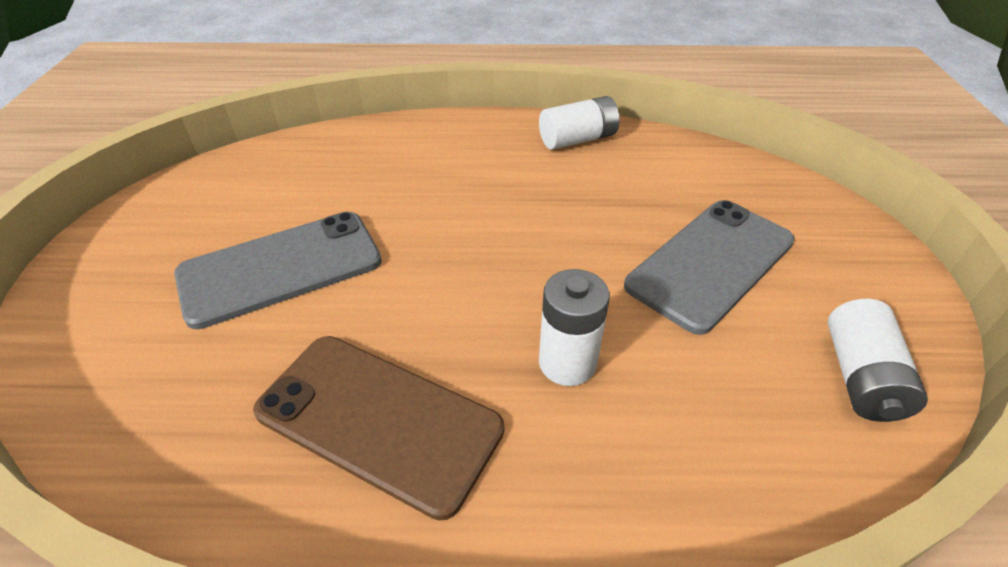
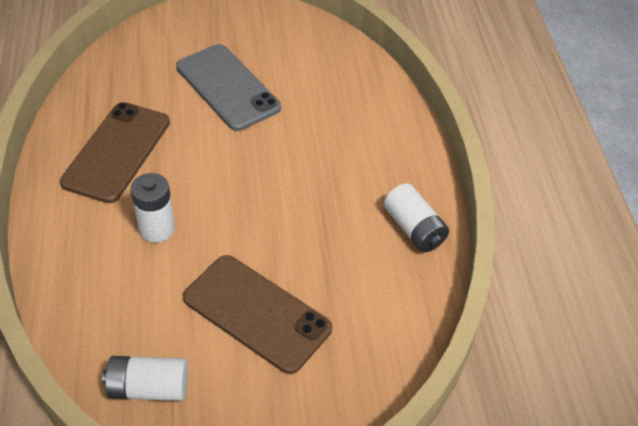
camera: 80 degrees right, 5 degrees up
grey phone [624,200,795,335] -> brown phone [183,255,332,374]

